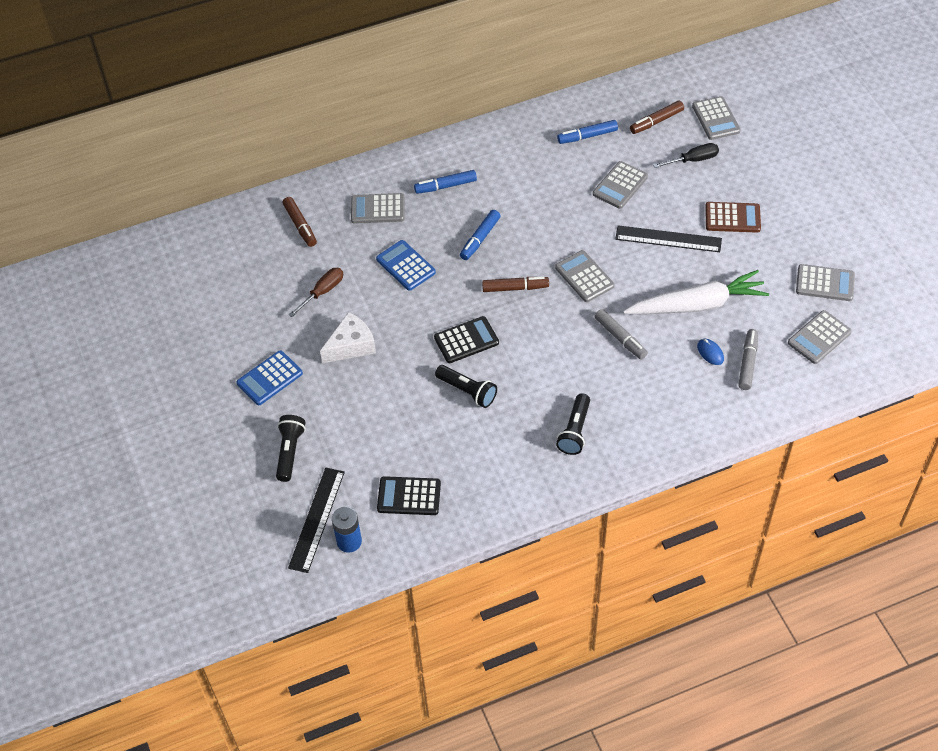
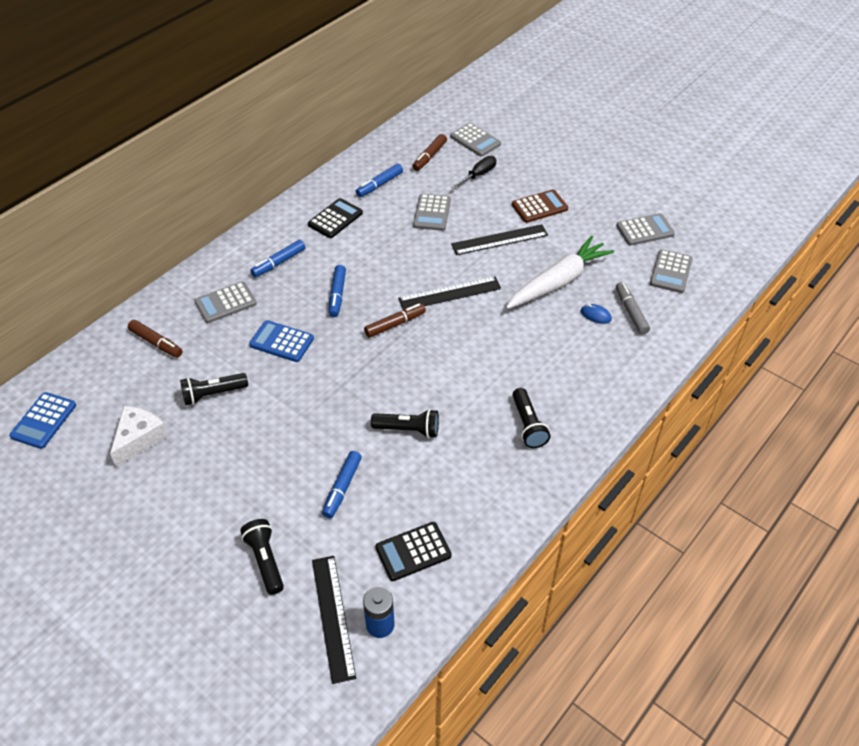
camera: 30 degrees left, 5 degrees down
blue calculator [236,351,303,405] -> blue calculator moved to [9,392,76,449]
brown screwdriver [289,268,343,317] -> black flashlight [180,373,248,405]
white cheese [320,312,376,363] -> white cheese moved to [110,406,169,467]
black calculator [434,316,499,363] -> black calculator moved to [308,198,363,238]
grey calculator [555,250,614,302] -> black ruler [398,277,501,309]
grey marker [595,309,647,359] -> none
none -> blue marker [322,451,362,518]

